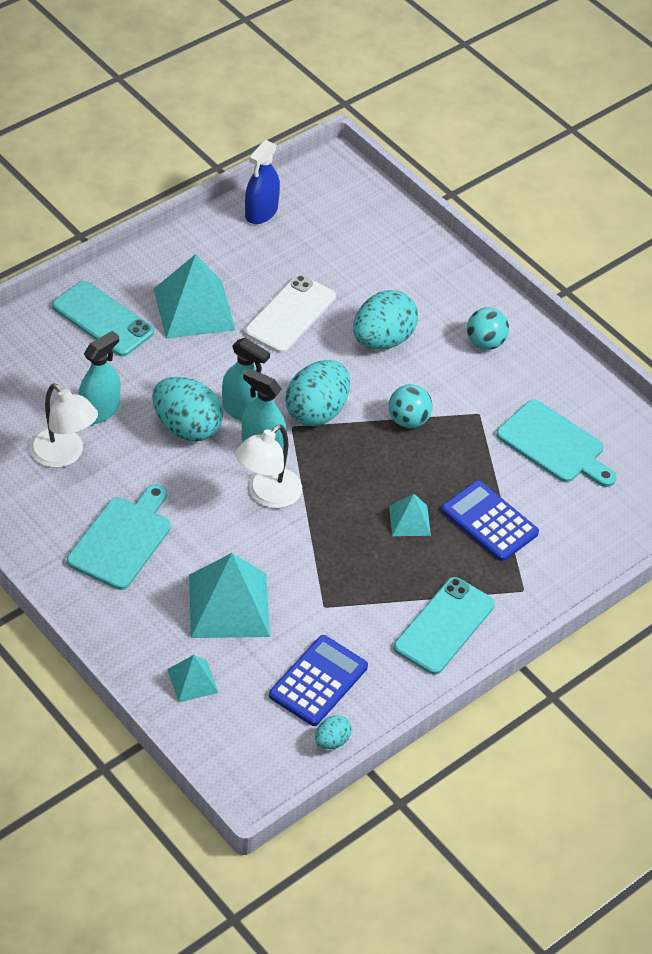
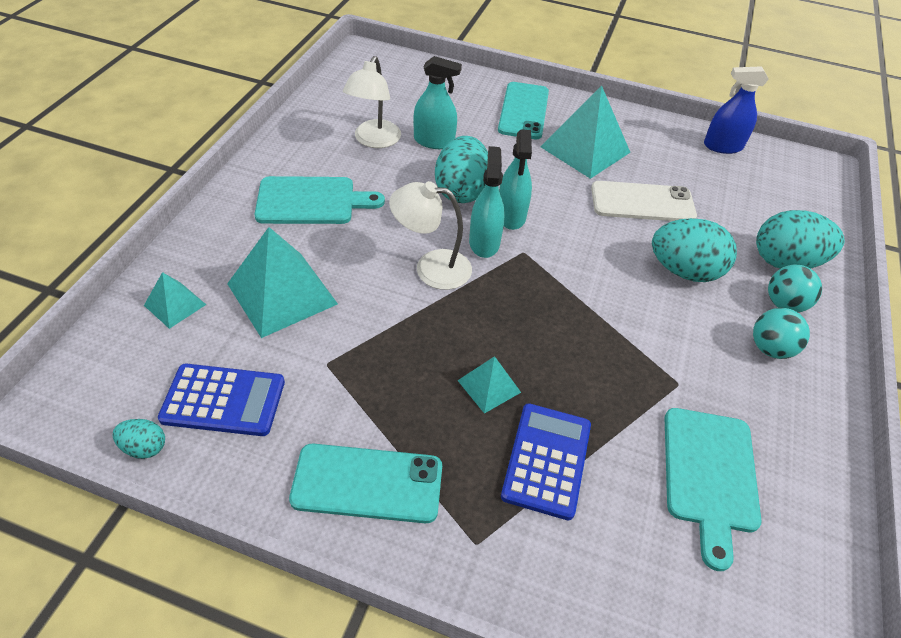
camera: 60 degrees right, 0 degrees up
turquoise egg [285,360,350,426] -> turquoise egg moved to [756,210,845,269]
turquoise ball [389,384,432,428] -> turquoise ball moved to [768,265,822,313]

